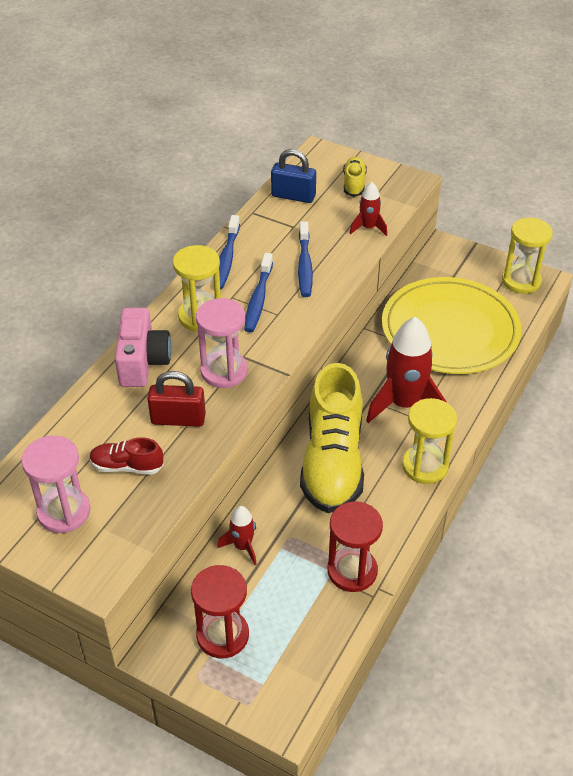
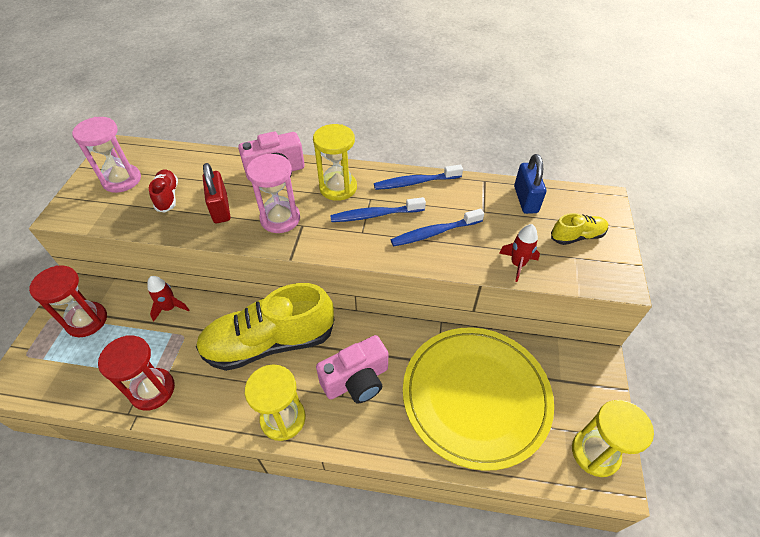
camera: 70 degrees right, 5 degrees up
red rocket [366,317,447,423] -> pink camera [316,335,388,403]

